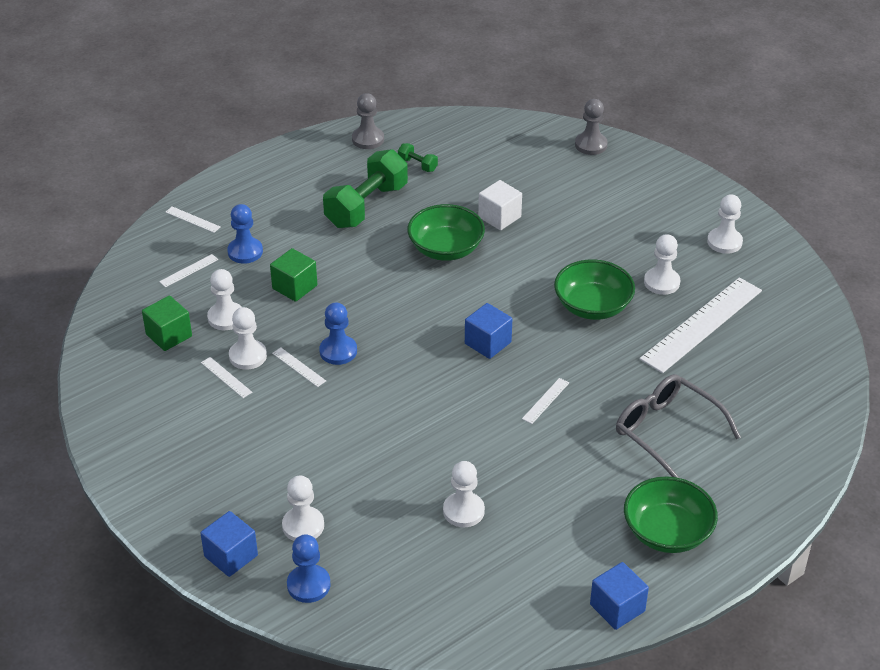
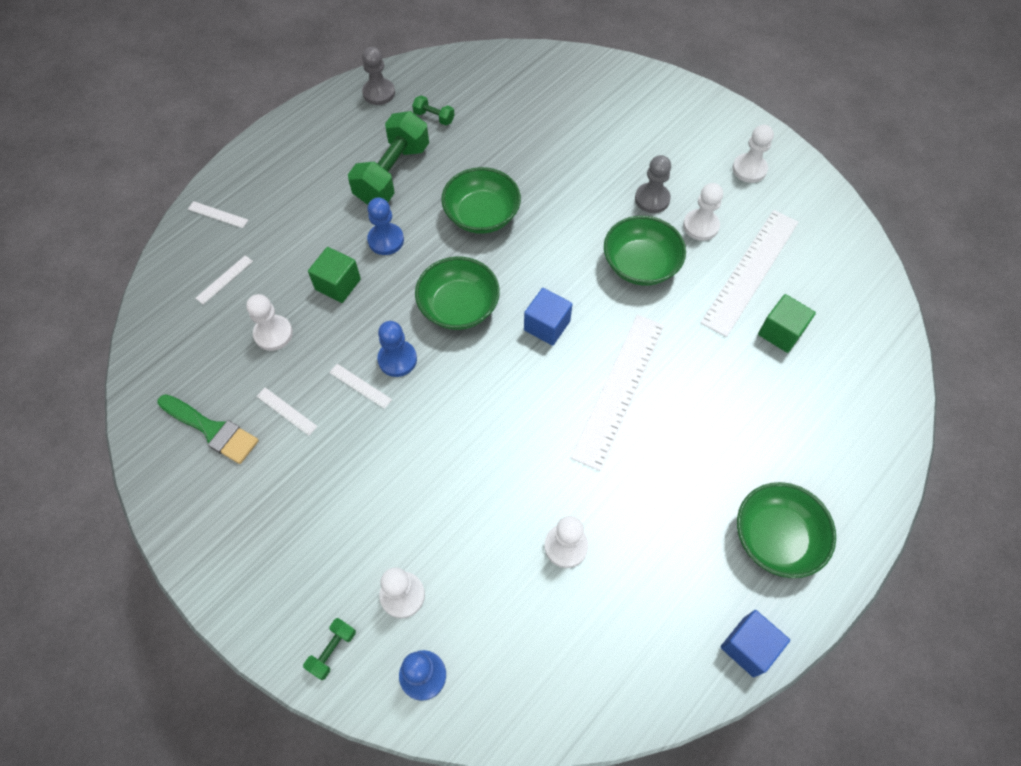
camera: 10 degrees left, 20 degrees up
green cube [142,296,192,351] -> green cube moved to [758,294,816,353]
blue cube [200,511,258,577] -> green dumbbell [303,618,356,680]
blue pawn [227,204,263,264] -> blue pawn moved to [367,198,404,255]
white pawn [229,307,267,370] -> none
white cube [478,180,522,230] -> none
white ruler [522,378,569,424] -> white ruler [571,315,665,471], size x2.49
grey pawn [575,99,608,155] -> grey pawn moved to [635,155,671,213]
grey glasses [616,374,741,478] -> none
none -> green brush [157,394,259,464]
none -> green bowl [415,257,500,330]

